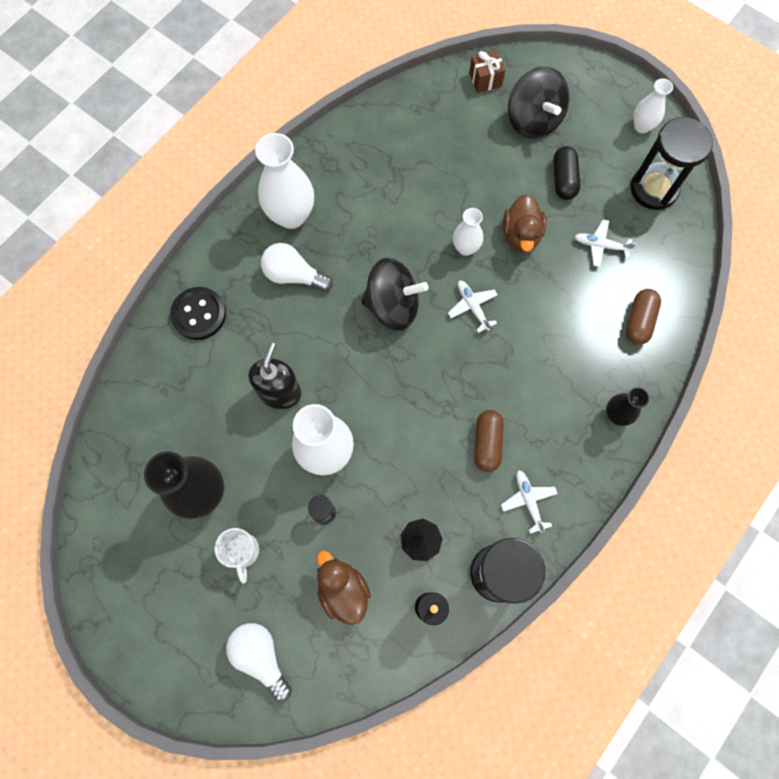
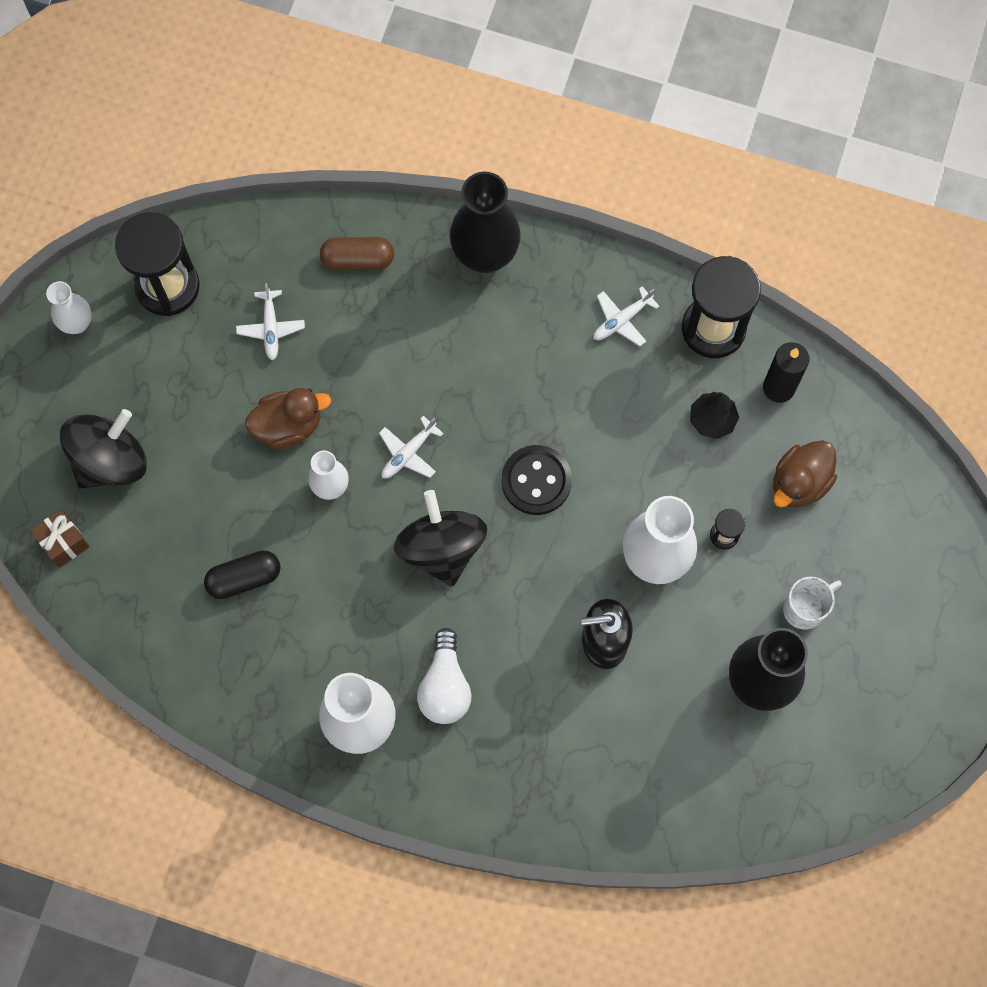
camera: 110 degrees left, 0 degrees up
black button [170,287,226,340] -> black button moved to [502,445,572,515]
white light bulb [226,623,292,702] -> none
brown capsule [474,410,504,472] -> none
black capsule [553,146,580,200] -> black capsule moved to [204,550,281,599]
black vase [606,387,649,426] -> black vase [450,172,521,273], size x1.81

